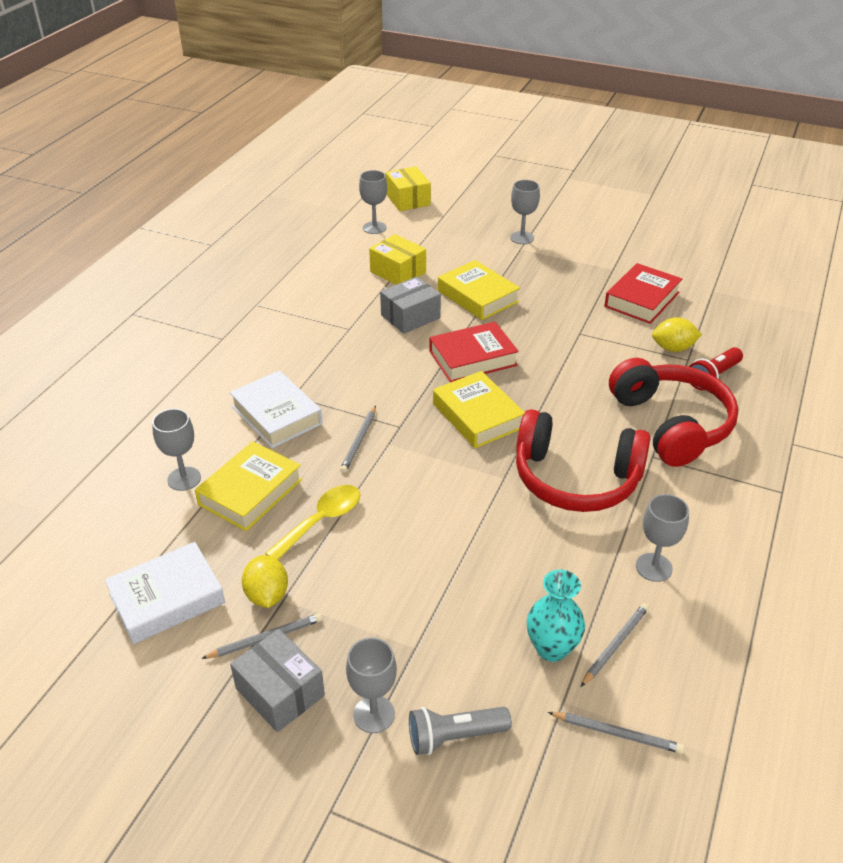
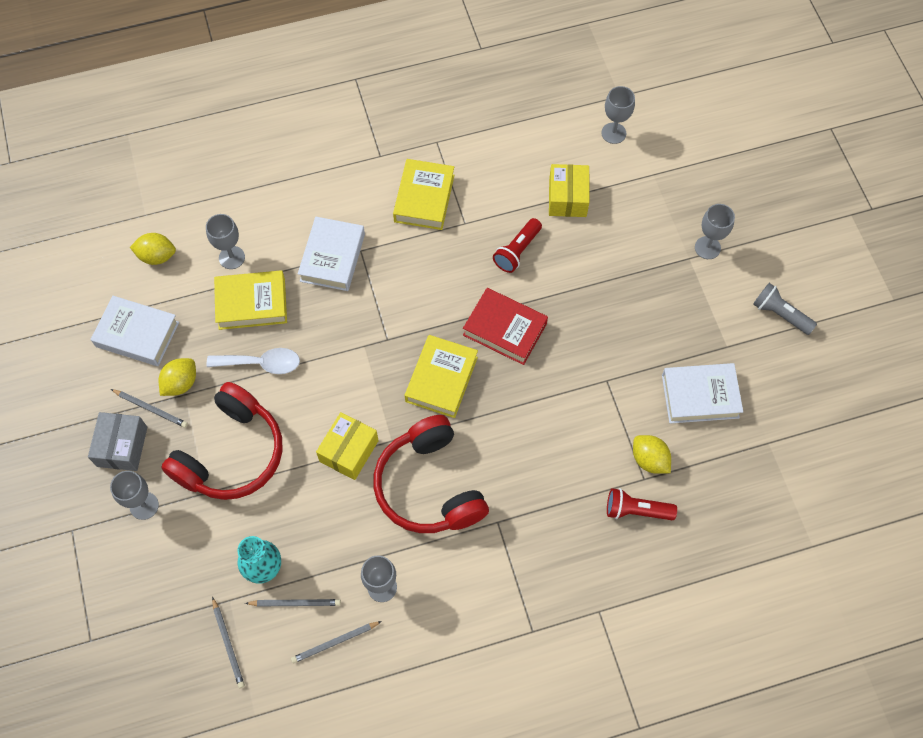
camera: 50 degrees right, 25 degrees up
yellow spoon [265,485,360,560] -> white spoon [207,348,300,374]
grey pencil [340,406,376,473] -> grey pencil moved to [291,621,382,663]
grey box [380,277,441,334] -> red flashlight [493,218,542,273]
yellow box [385,167,431,211] -> yellow box moved to [316,412,379,480]
grey flashlight [409,707,512,755] -> grey flashlight moved to [753,283,817,335]
yellow book [438,260,520,320] -> yellow book moved to [393,159,455,230]
red book [604,263,682,324] -> white book [662,363,743,423]
red headphones [609,358,738,467] -> red headphones moved to [161,382,283,500]
none -> yellow lemon [130,233,176,265]

